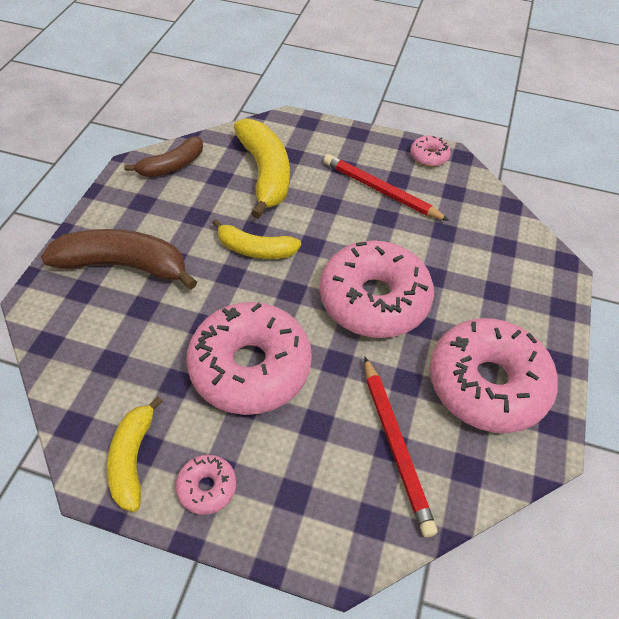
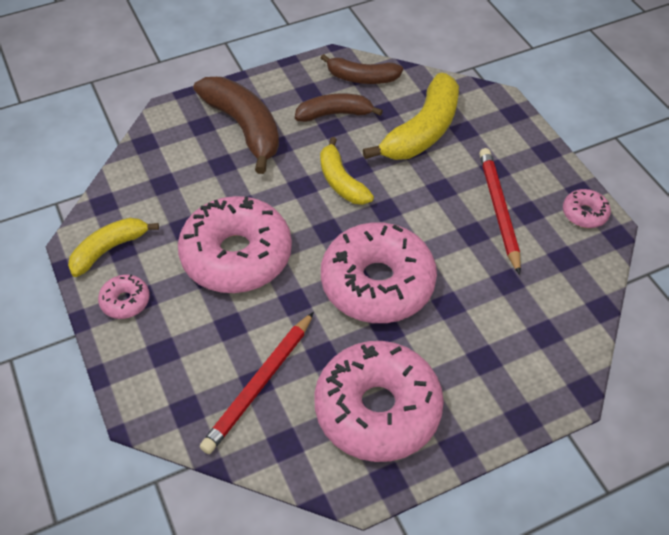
camera: 50 degrees right, 0 degrees up
none -> brown banana [295,93,383,122]

